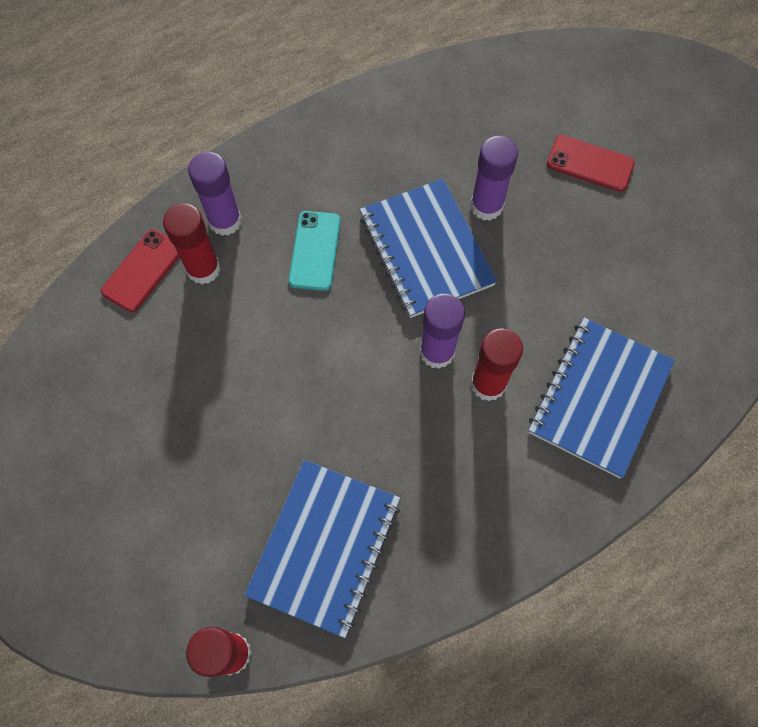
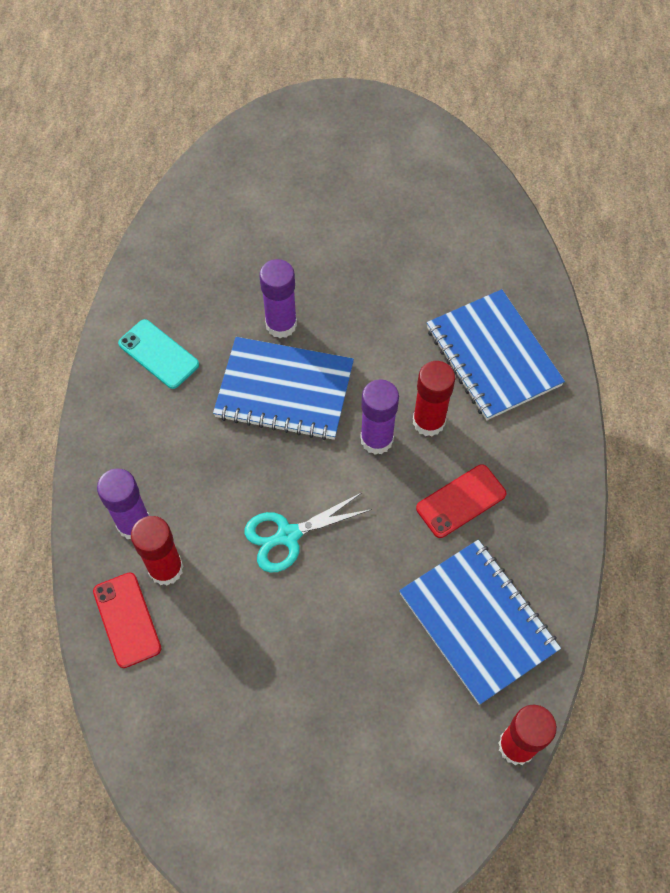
camera: 55 degrees left, 5 degrees down
turquoise phone [289,211,341,291] -> turquoise phone moved to [118,319,199,389]
red phone [547,135,635,192] -> red phone moved to [416,464,506,538]
none -> turquoise scissors [244,492,372,573]

